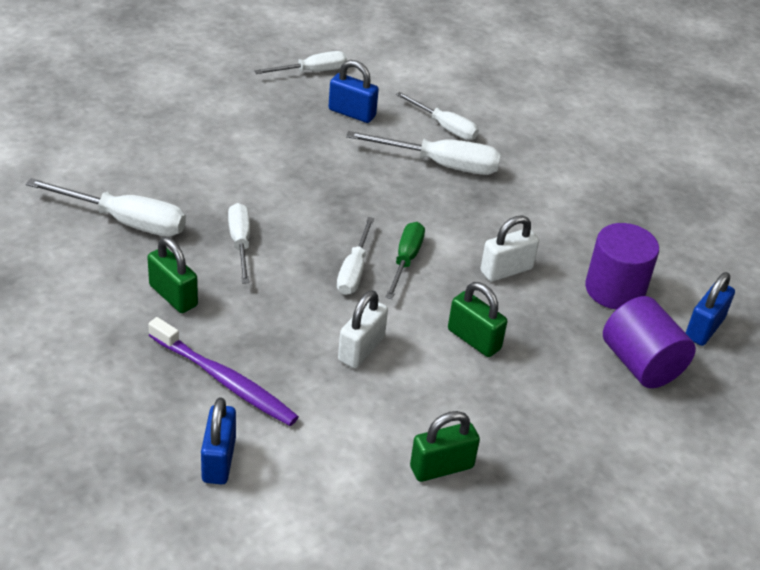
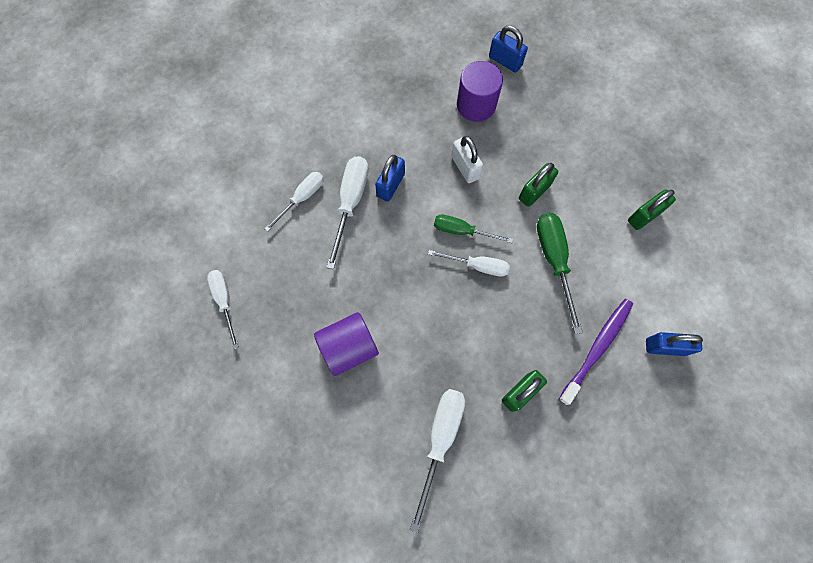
camera: 85 degrees left, 30 degrees up
white screwdriver [228,203,250,284] -> none
blue padlock [328,60,379,123] -> blue padlock moved to [375,155,405,202]
white padlock [338,290,388,368] -> green screwdriver [537,213,583,334]
green padlock [410,411,480,482] -> green padlock turned 75 degrees clockwise [628,189,676,230]
purple cylinder [603,296,696,388] -> purple cylinder moved to [314,312,379,376]

